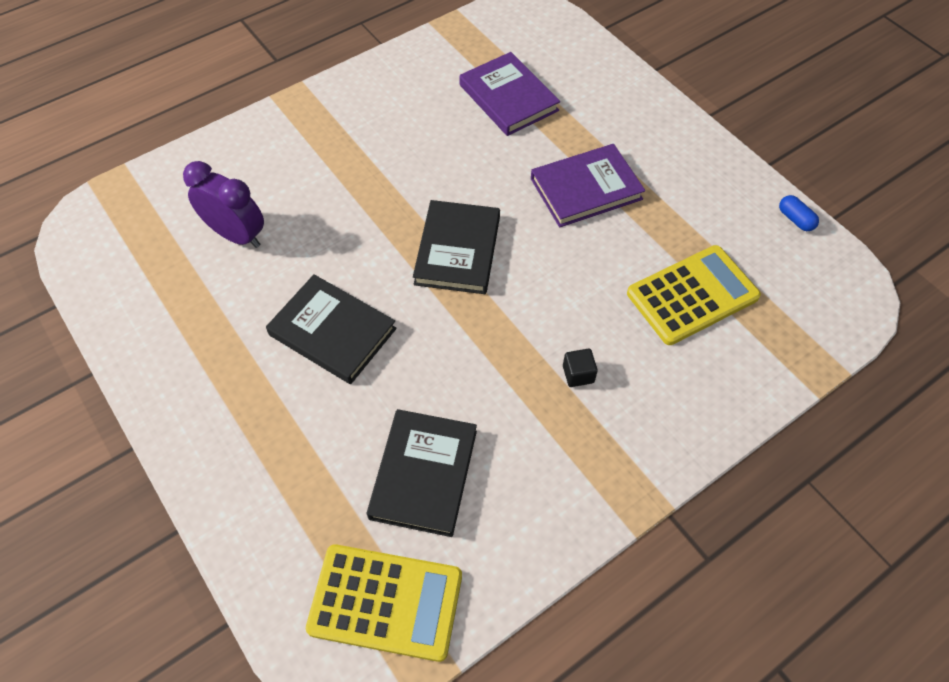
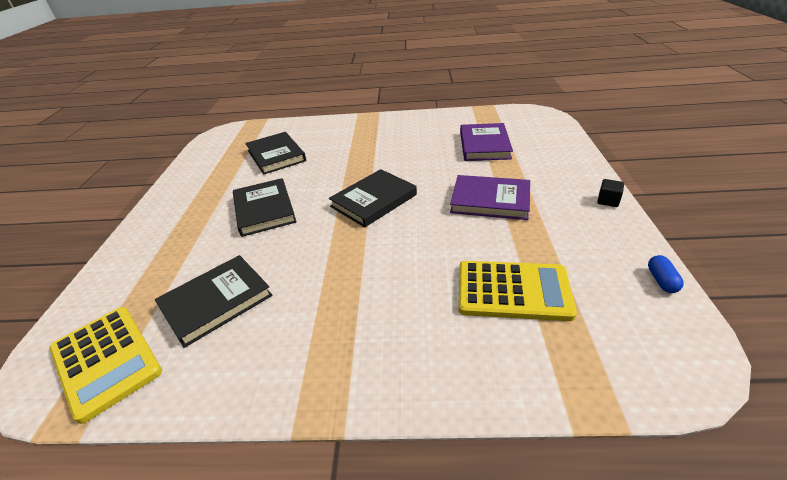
camera: 40 degrees right, 20 degrees down
purple clock [183,161,264,248] -> black book [245,132,306,175]
black cube [563,349,598,387] -> black cube moved to [597,179,624,207]

